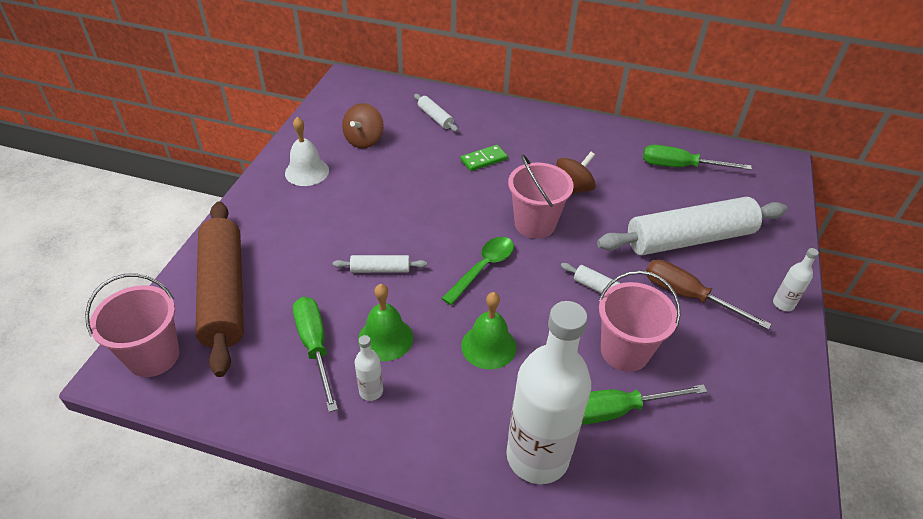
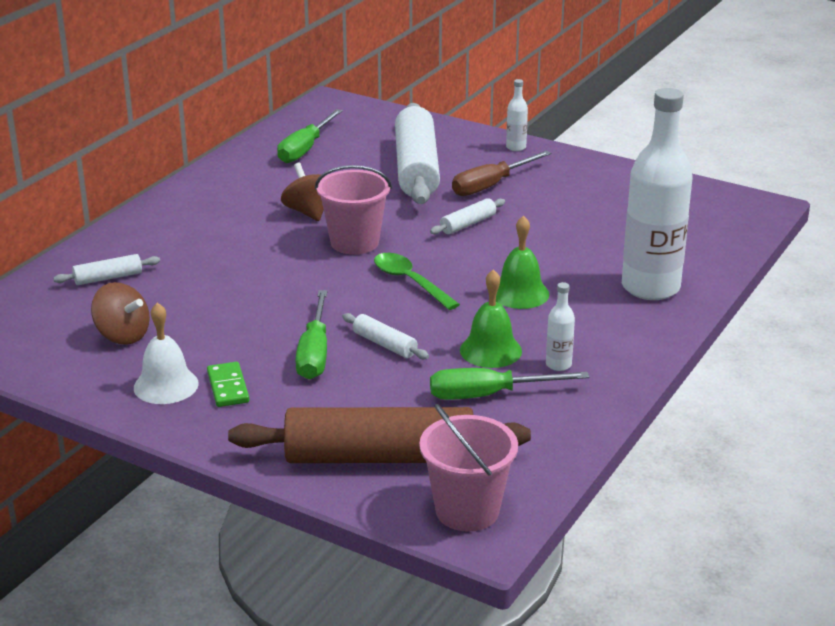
camera: 75 degrees left, 15 degrees down
white rolling pin [333,255,427,273] -> white rolling pin turned 60 degrees counterclockwise [342,313,429,359]
green domino [461,145,508,171] -> green domino moved to [207,362,249,407]
green screwdriver [582,384,708,425] -> green screwdriver moved to [295,290,327,380]
pink bucket [599,271,681,372] -> none

